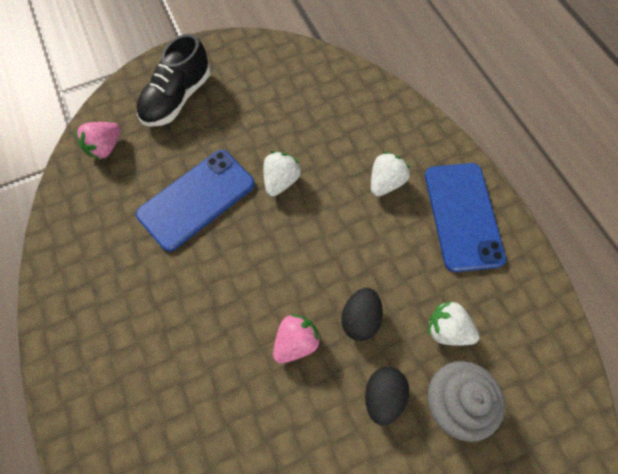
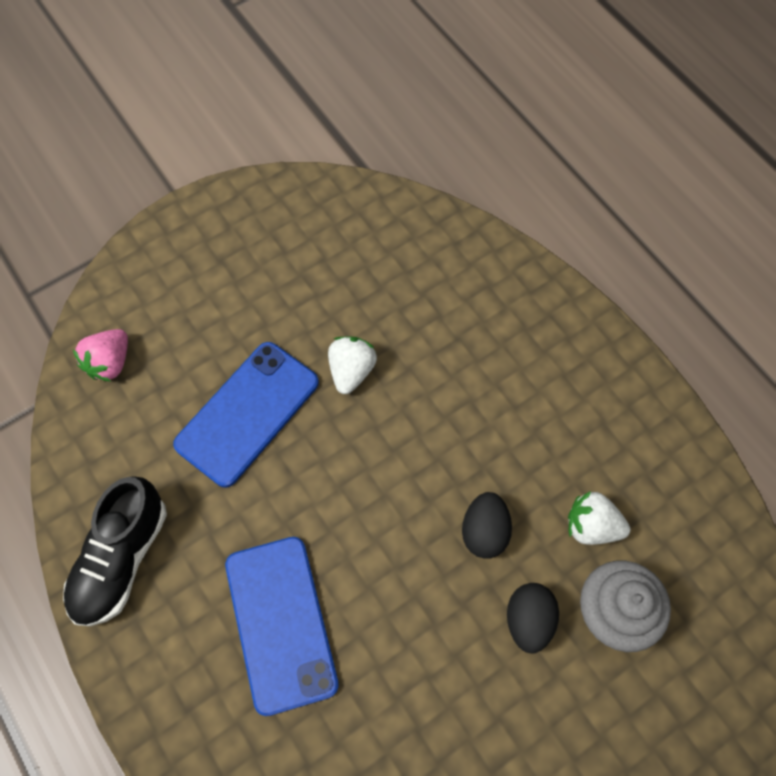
camera: 10 degrees left, 0 degrees up
black shoe [136,34,210,127] -> black shoe moved to [63,476,167,626]
pink strawberry [273,314,321,363] -> none
white strawberry [371,152,410,196] -> none
blue phone [425,163,506,272] -> blue phone moved to [225,537,339,716]

